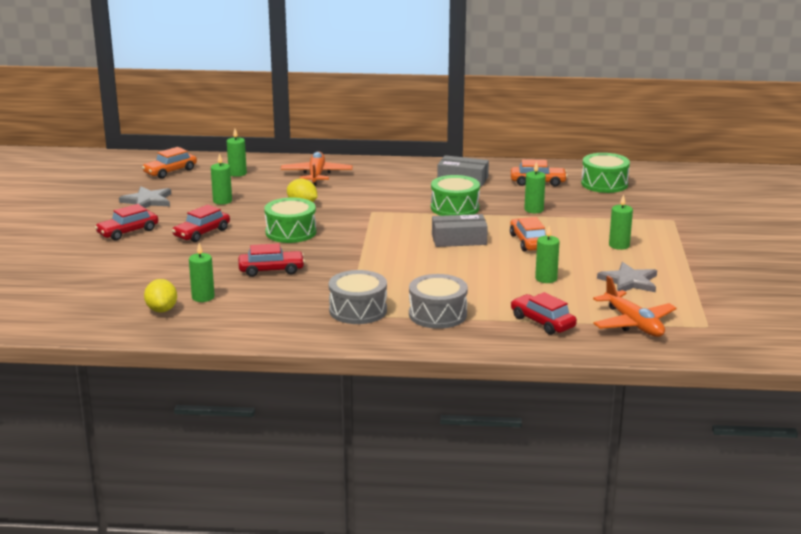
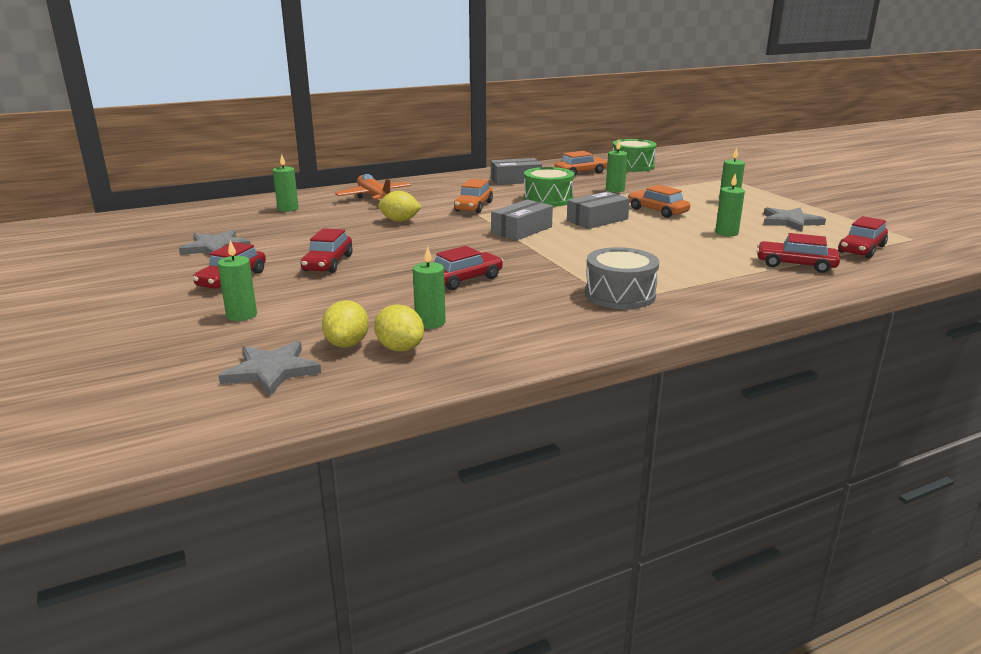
camera: 30 degrees left, 0 degrees up
orange car [142,147,197,179] -> orange car moved to [454,179,493,213]
green candle [211,153,232,205] -> green candle moved to [218,240,257,321]
green drum [264,198,316,243] -> none
grey drum [409,274,468,329] -> none
orange plane [593,276,677,337] -> red car [838,216,888,258]
none -> grey star [218,341,321,396]
none -> yellow lemon [322,300,369,348]
none -> grey box [491,199,553,240]

